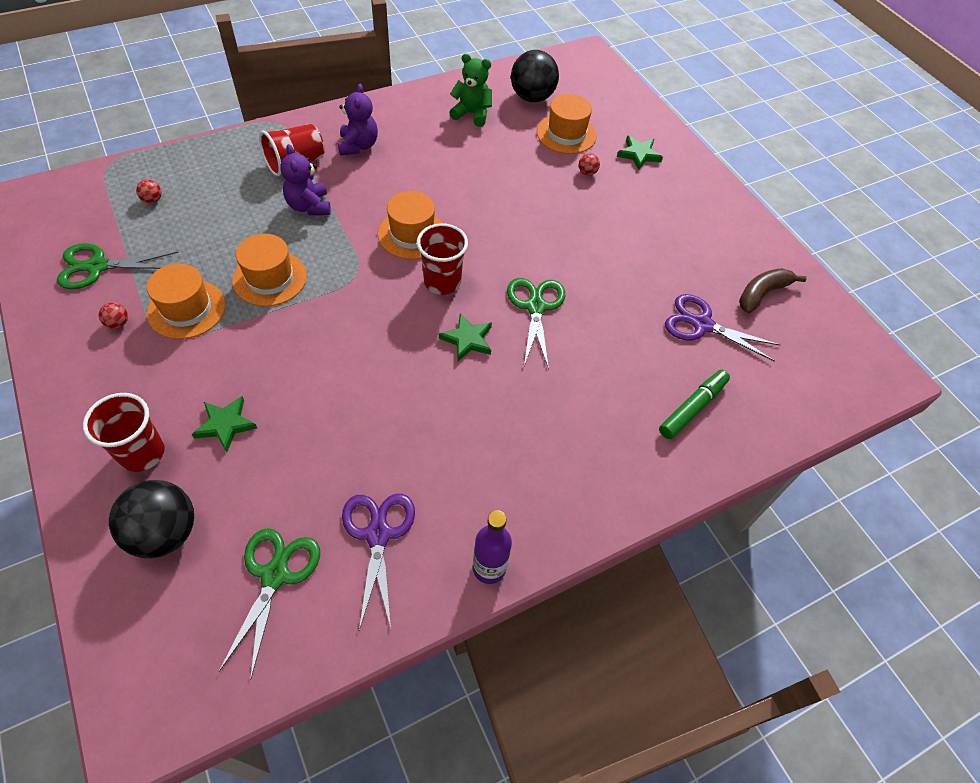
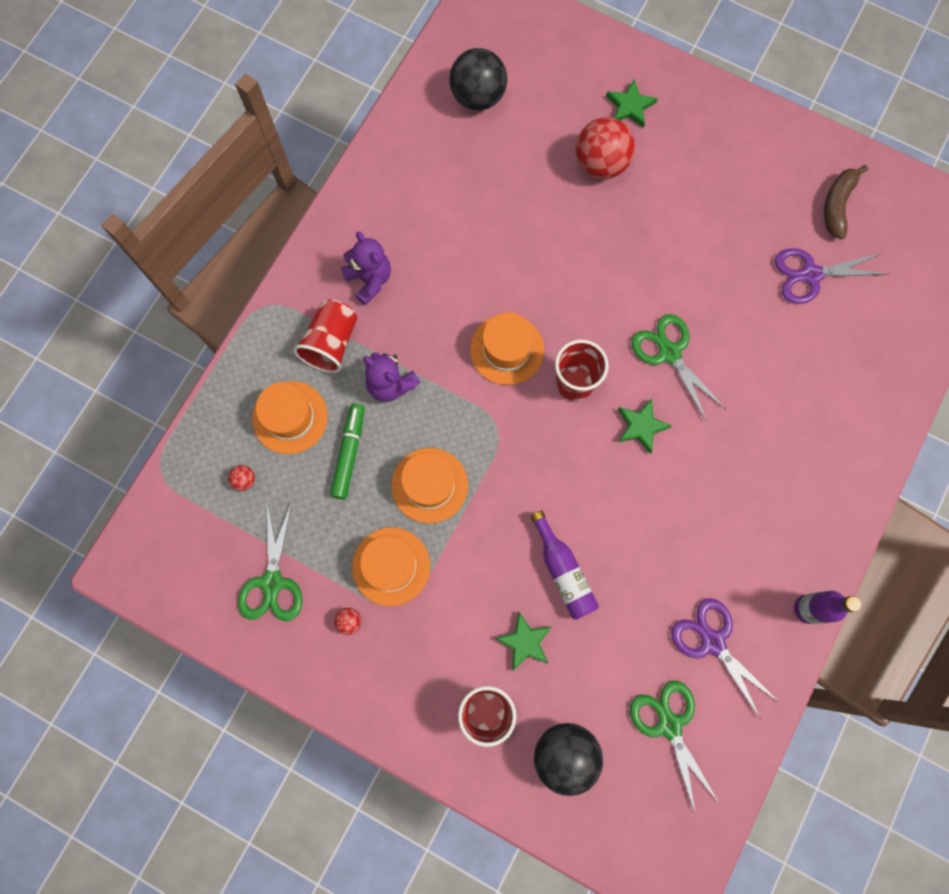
camera: 30 degrees left, 20 degrees up
green scissors [57,243,178,289] -> green scissors turned 45 degrees counterclockwise [238,501,302,621]
green teddy bear [449,54,492,127] -> none
orange hat [537,94,597,154] -> orange hat moved to [252,381,328,454]
red ball [579,153,600,176] -> red ball [575,117,635,179], size x2.43
green marker [659,370,730,439] -> green marker moved to [330,403,365,499]
none -> purple bottle [530,510,599,620]

